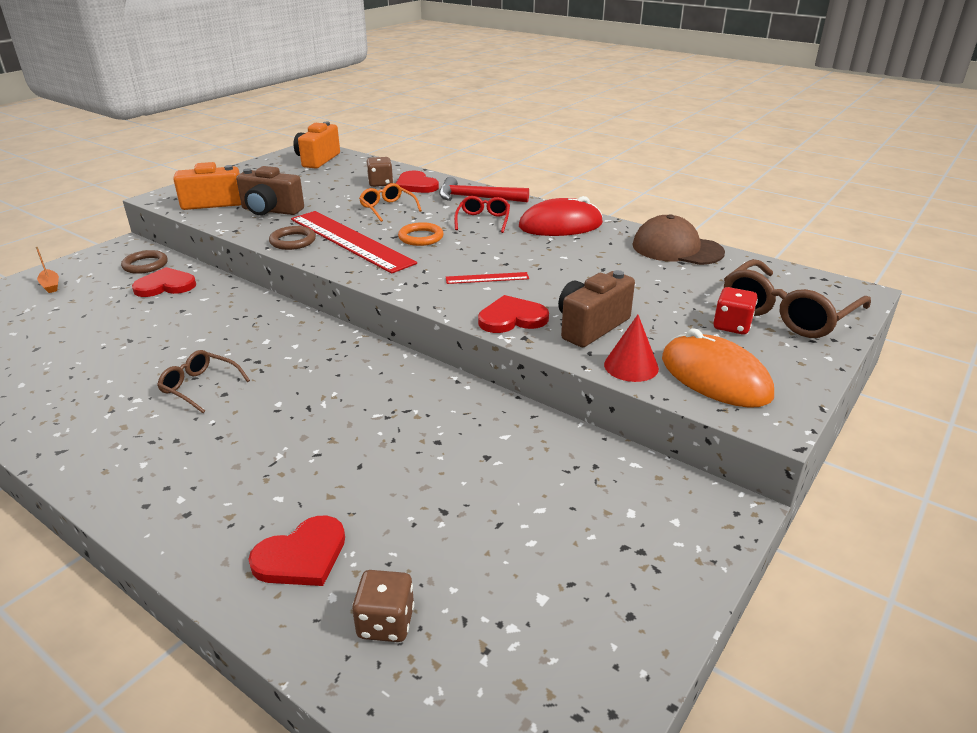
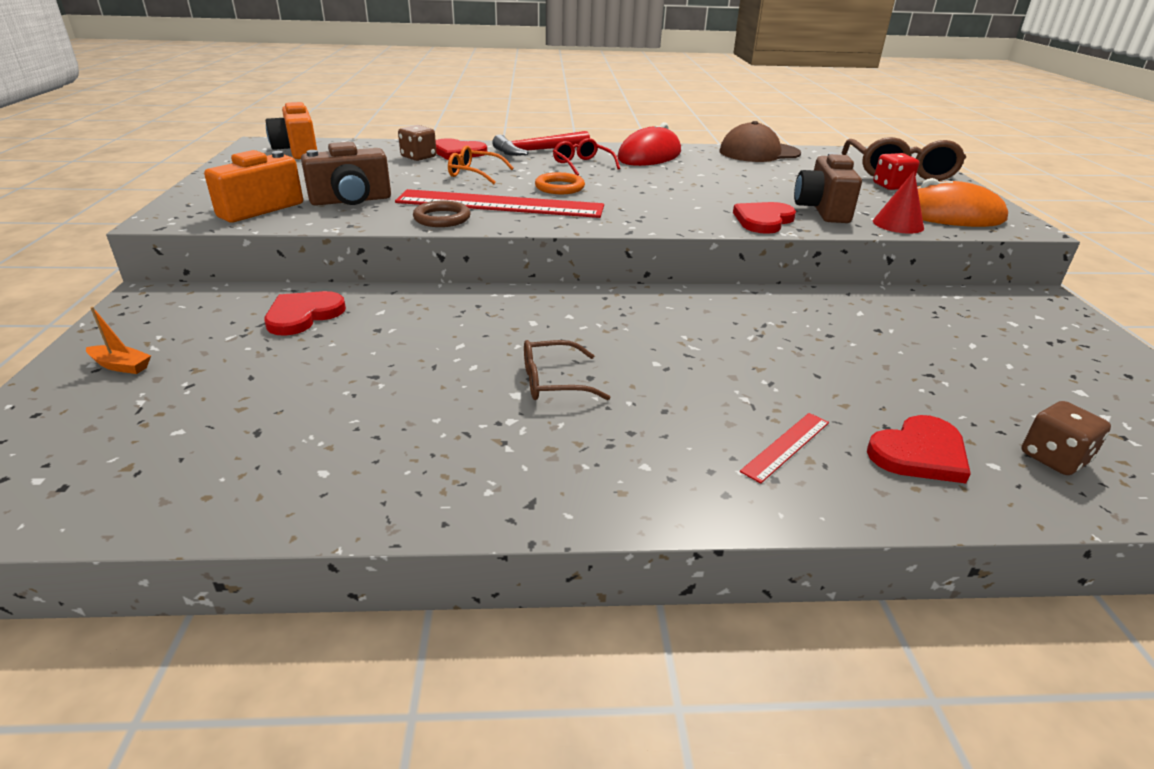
camera: 40 degrees left, 0 degrees up
brown ring [121,250,168,274] -> none
red heart [248,516,345,586] -> red heart turned 45 degrees clockwise [867,415,971,484]
red ruler [446,272,529,284] -> red ruler moved to [740,413,829,483]

